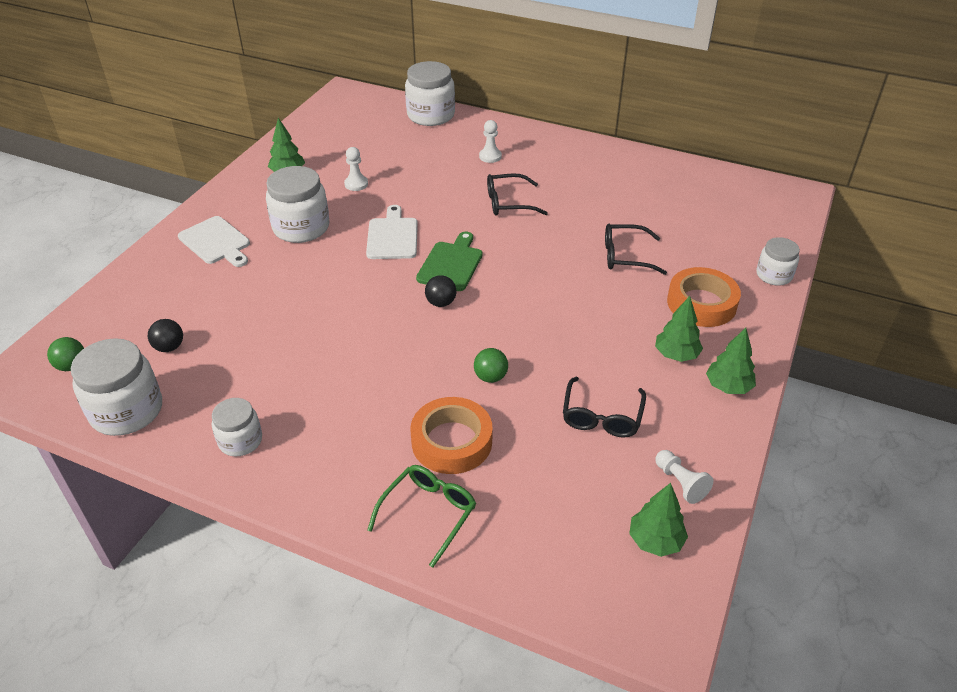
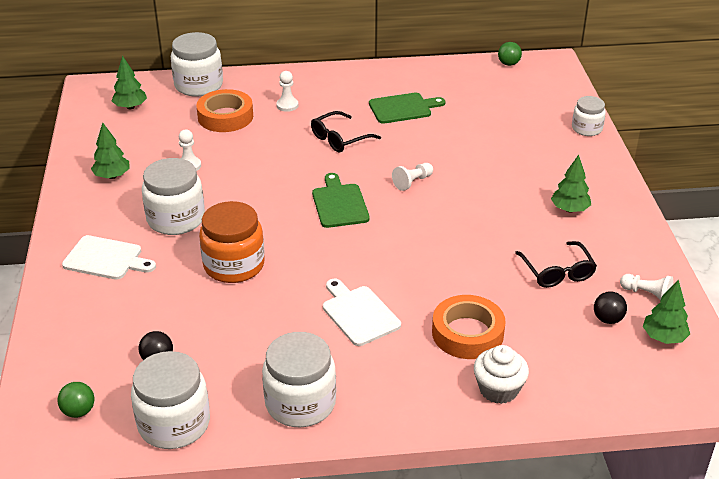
camera: 30 degrees left, 5 degrees down
white jar [212,398,262,456] -> white jar [262,332,336,427], size x1.69
white cutting board [366,205,418,259] -> white cutting board moved to [323,279,401,346]
green glasses [367,465,476,568] -> white cupcake [474,345,529,404]
black ball [425,275,456,307] -> black ball moved to [594,291,627,324]
green ball [474,348,508,383] -> green ball moved to [498,42,522,66]
black glasses [605,224,667,275] -> none
orange tape [667,267,741,327] -> orange tape moved to [196,89,253,132]
green tree [706,328,756,394] -> green tree moved to [112,55,147,109]
none -> orange jar [199,201,265,283]
none -> green cutting board [369,93,445,124]
none -> white pawn [392,163,433,191]

